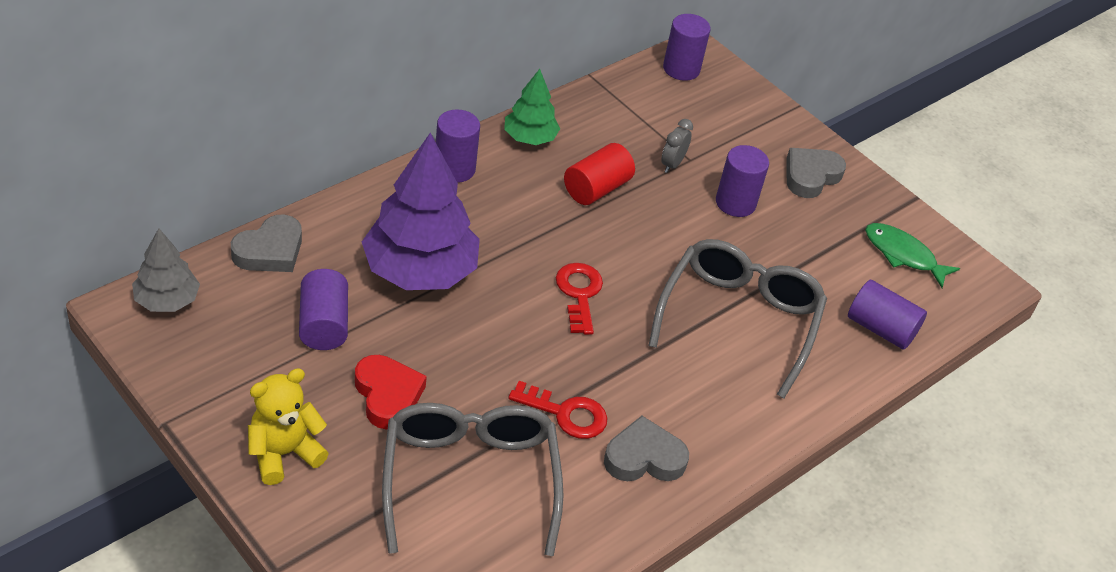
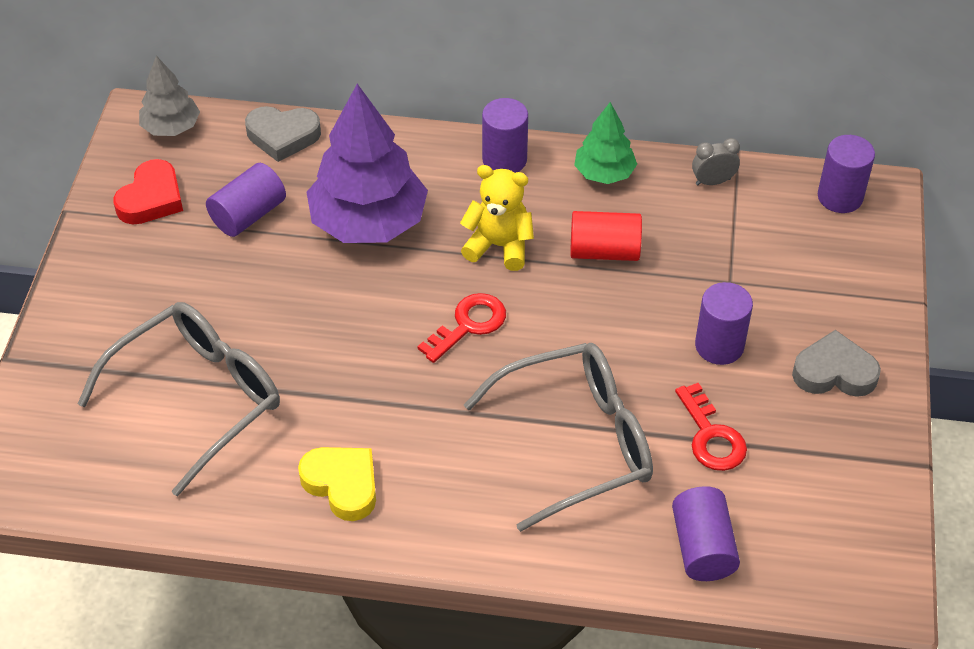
camera: 55 degrees right, 5 degrees up
yellow teddy bear [248,368,329,485] -> yellow teddy bear moved to [460,165,534,271]
red heart [355,355,427,429] -> red heart moved to [113,159,183,224]
red key [509,381,608,439] -> red key moved to [675,383,747,471]
grey heart [604,416,689,481] -> yellow heart [298,447,376,521]
grey clock [661,119,693,173] -> grey clock moved to [692,138,740,185]
green fish [865,223,960,288] -> none

